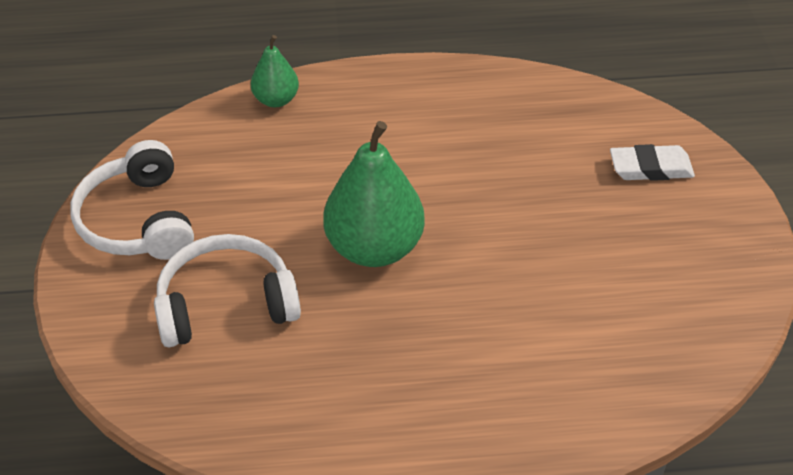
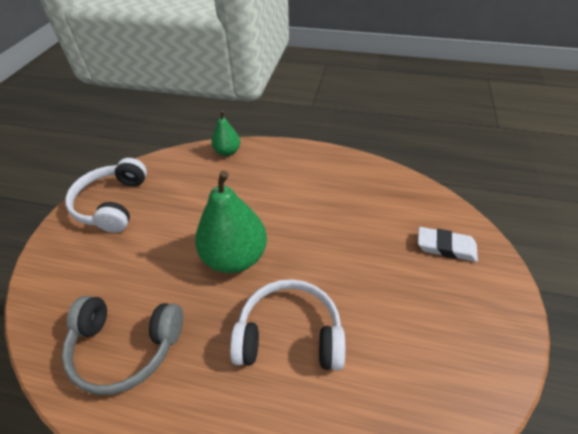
camera: 20 degrees right, 0 degrees up
white headphones [154,234,301,347] -> white headphones moved to [230,279,345,370]
none -> grey headphones [62,296,183,395]

